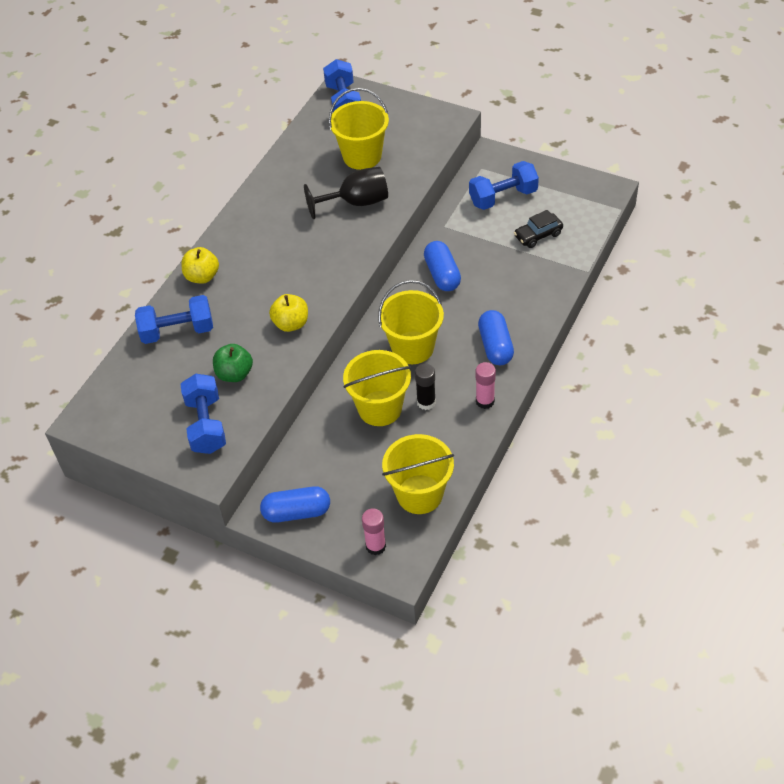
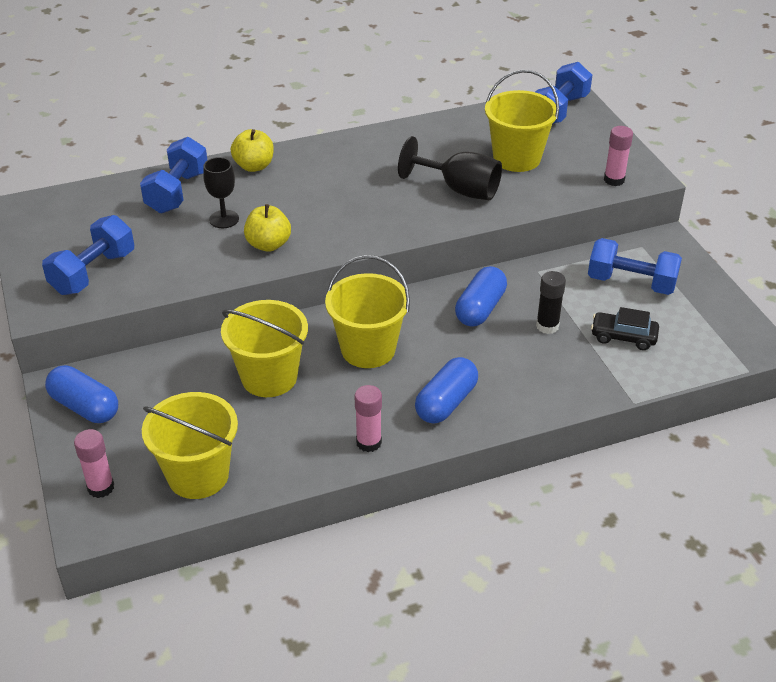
camera: 40 degrees right, 10 degrees down
blue dumbbell [135,295,213,344] -> blue dumbbell turned 75 degrees clockwise [140,137,207,213]
green apple [213,344,253,382] -> none
black glue stick [415,363,436,410] -> black glue stick moved to [536,271,566,334]
none -> black goblet [203,157,239,228]
none -> pink glue stick [604,126,633,186]

